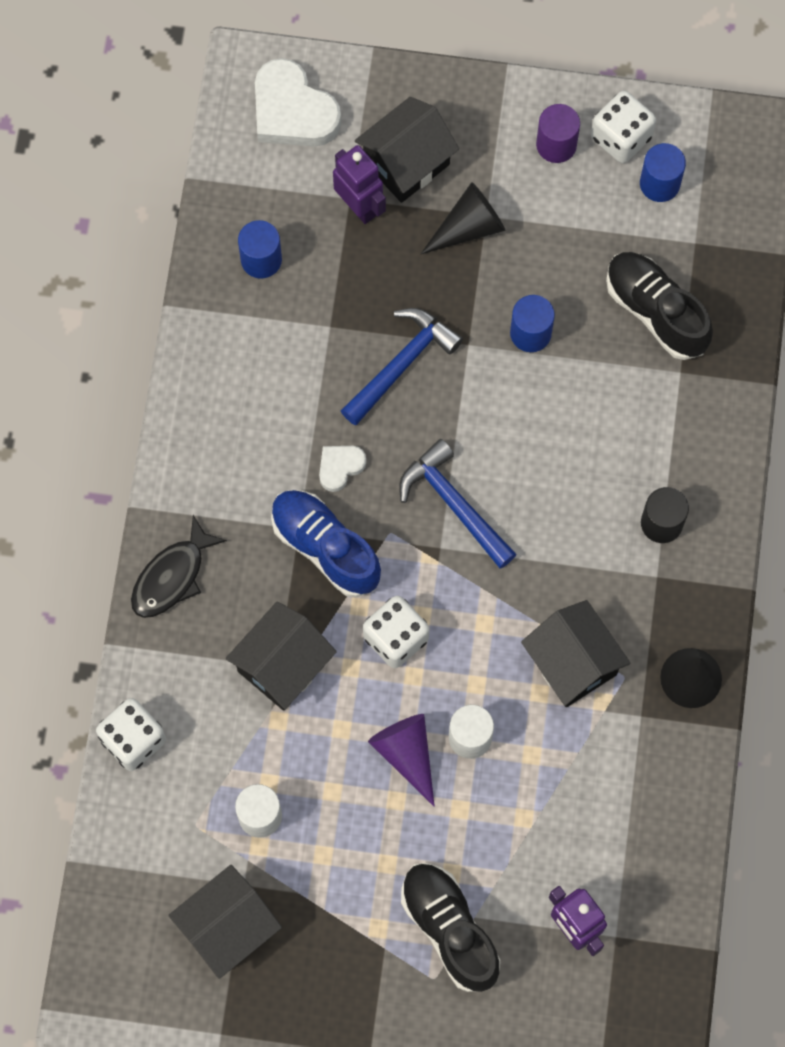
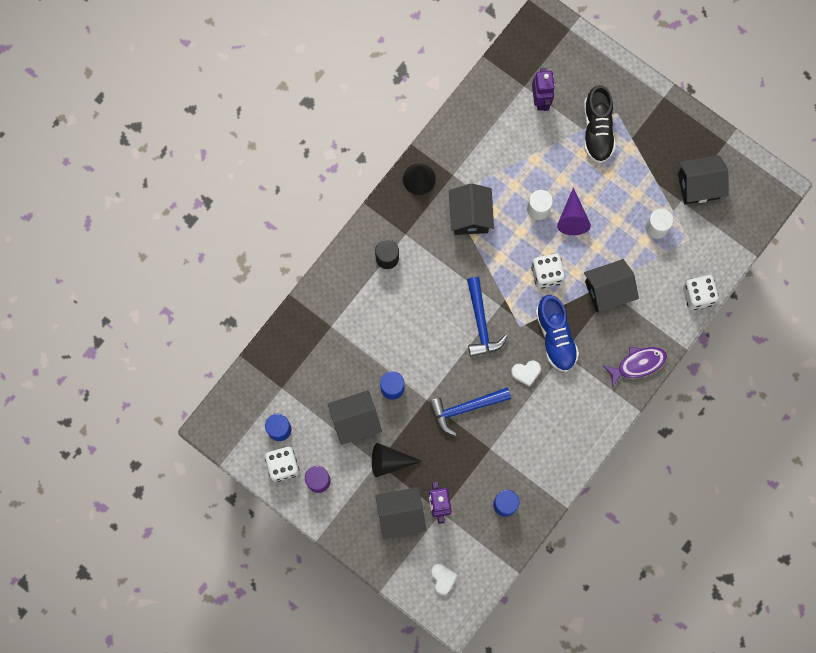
camera: 150 degrees left, 5 degrees up
black fish [131,515,227,618] -> purple fish [603,347,667,388]
white heart [255,58,341,147] -> white heart [431,564,457,595], size x0.51
black shoe [606,252,713,360] -> none
none -> black house [328,390,382,445]

